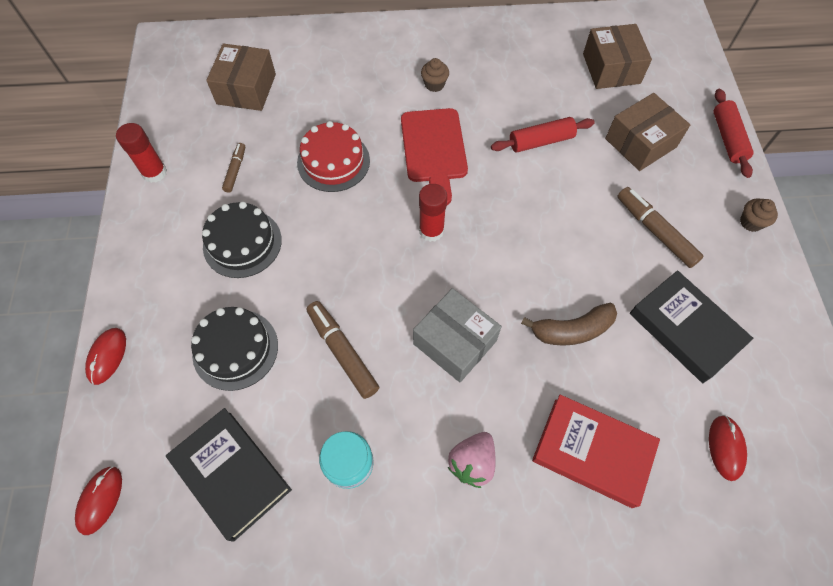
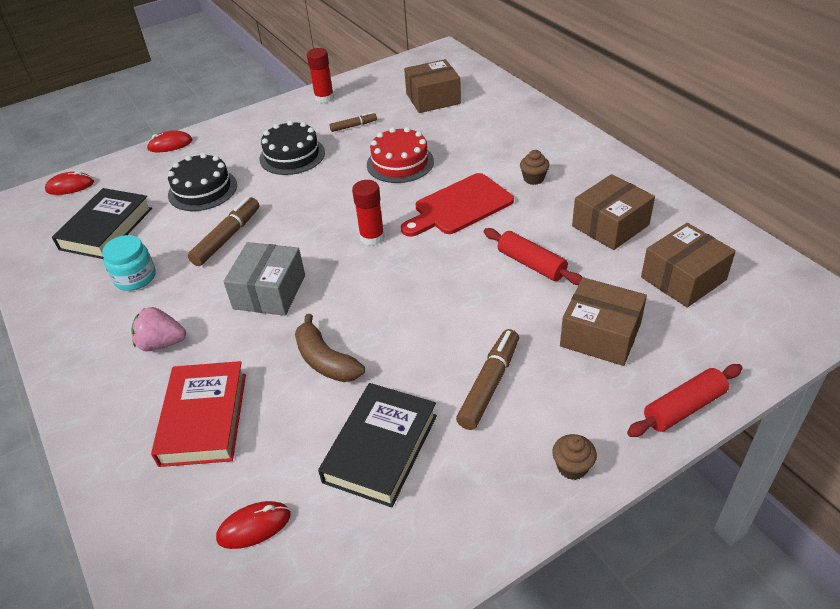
camera: 65 degrees right, 20 degrees down
none -> brown box [572,174,655,250]

